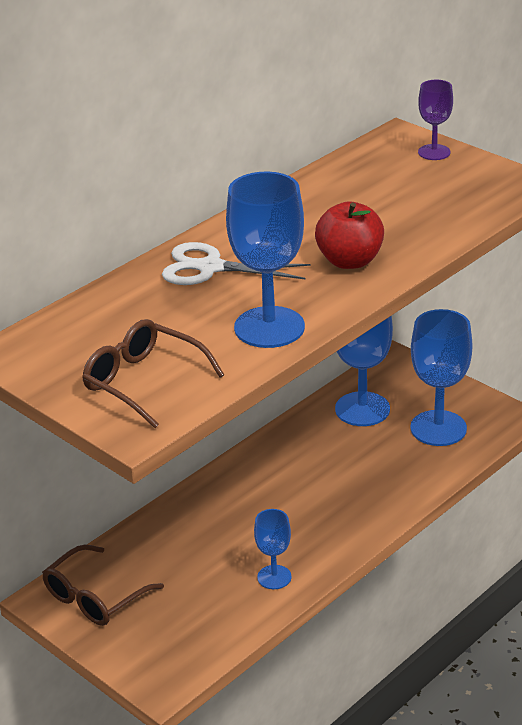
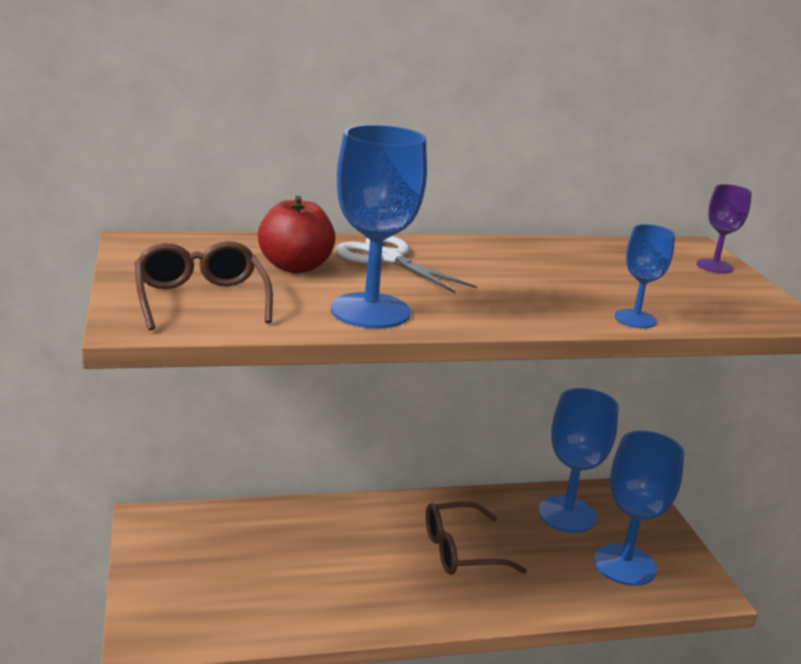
camera: 30 degrees right, 10 degrees down
brown glasses [42,545,164,626] -> brown glasses moved to [426,502,527,575]
blue goblet [254,509,292,589] -> blue goblet moved to [615,224,675,328]
red apple [315,201,384,269] -> red apple moved to [258,196,336,273]

